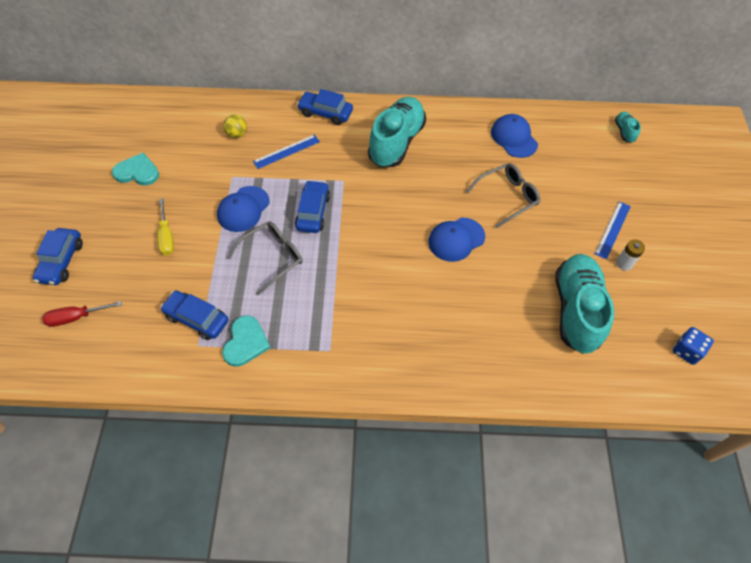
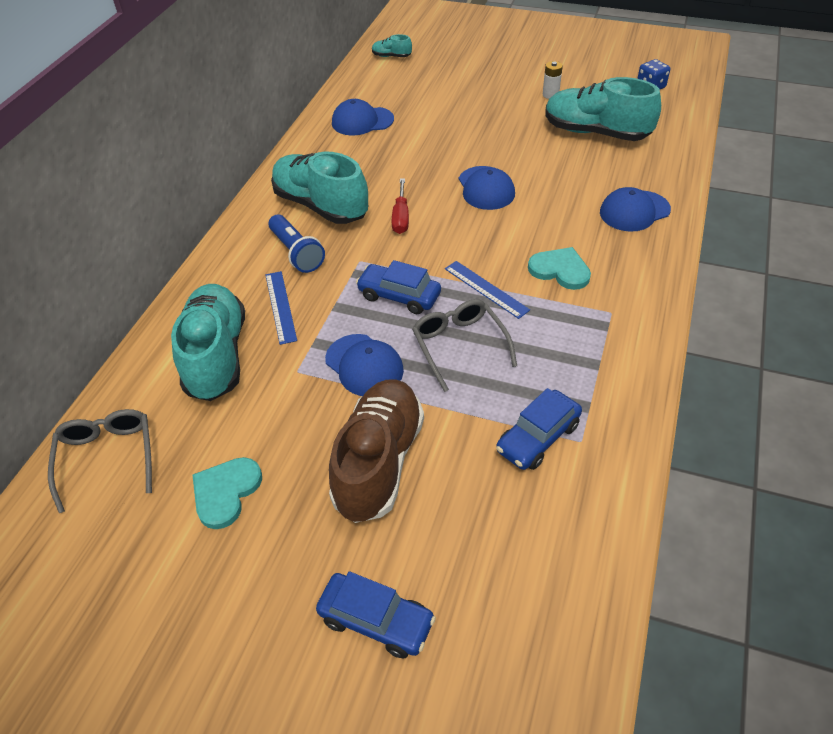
camera: 70 degrees left, 10 degrees down
red screwdriver [42,301,122,327] -> red screwdriver moved to [392,178,409,234]
yellow screwdriver [157,199,174,256] -> brown shoe [329,379,424,523]
turquoise heart [222,316,271,367] -> turquoise heart moved to [528,247,591,290]
yellow ball [223,115,247,138] -> turquoise shoe [171,284,245,401]
blue car [297,89,353,125] -> none
grey glasses [466,163,541,228] -> grey glasses moved to [48,409,152,513]
blue ruler [595,201,631,260] -> blue ruler moved to [445,261,530,319]
none -> blue flashlight [268,215,325,273]
none -> blue cap [600,187,671,232]

